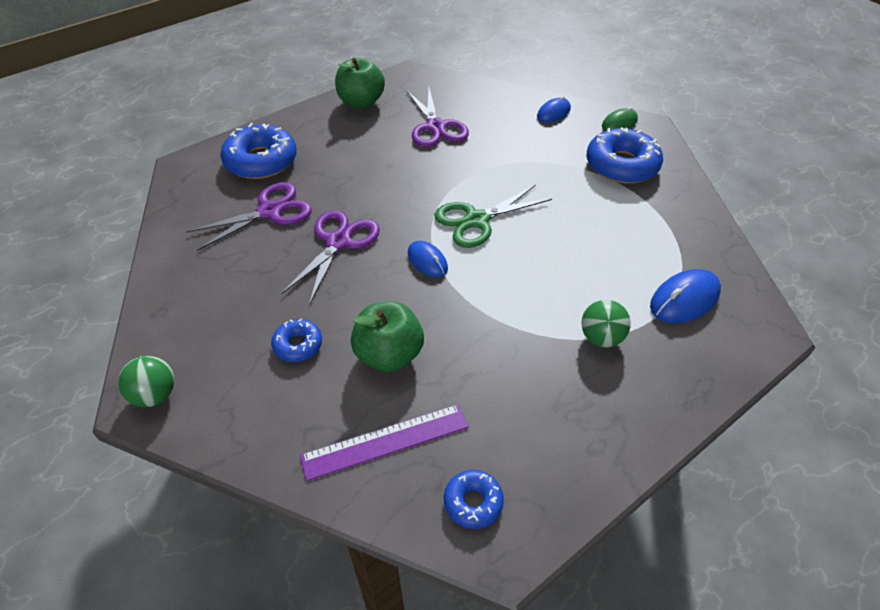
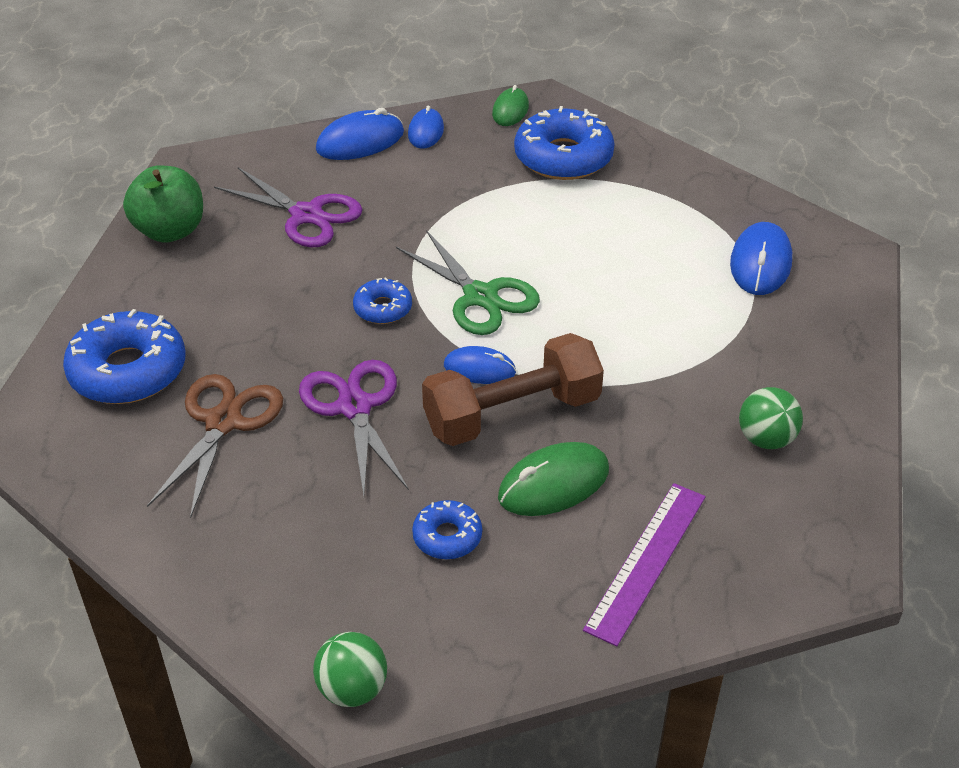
camera: 40 degrees left, 5 degrees down
purple scissors [186,182,312,251] -> brown scissors [147,374,283,518]
green apple [351,301,424,372] -> green mouse [498,442,609,516]
green scissors [435,185,552,248] -> green scissors turned 60 degrees counterclockwise [396,230,540,335]
blue donut [444,470,504,529] -> blue donut moved to [353,277,412,324]
green ball [581,300,631,347] -> green ball moved to [739,387,803,449]
none -> blue mouse [316,108,404,160]
none -> brown dumbbell [422,333,604,446]

